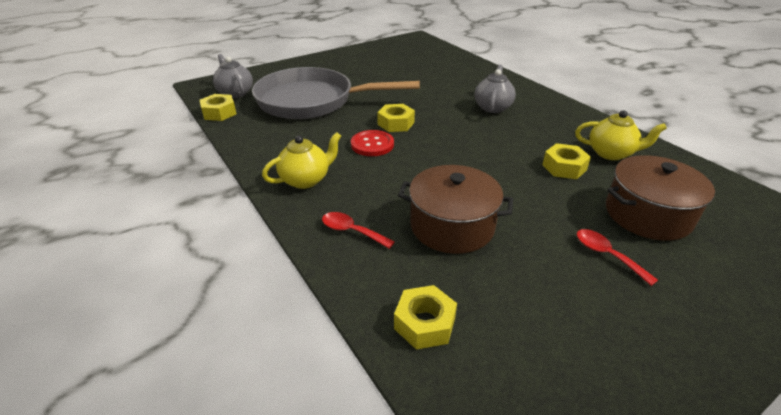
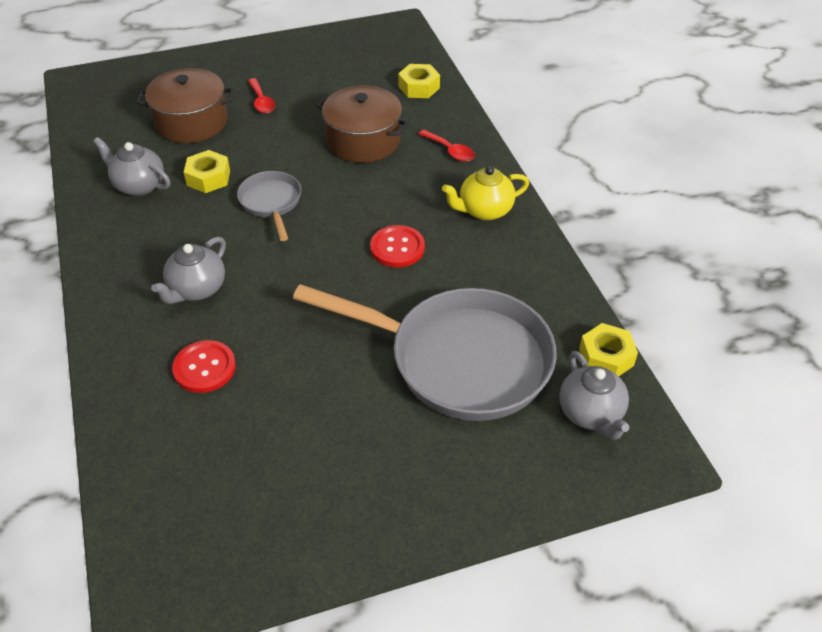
camera: 165 degrees left, 10 degrees up
yellow nut [377,104,415,132] -> none
yellow teapot [575,110,667,160] -> grey teapot [93,137,170,196]
none -> red button [172,340,236,393]
none -> grey pan [237,171,301,241]

